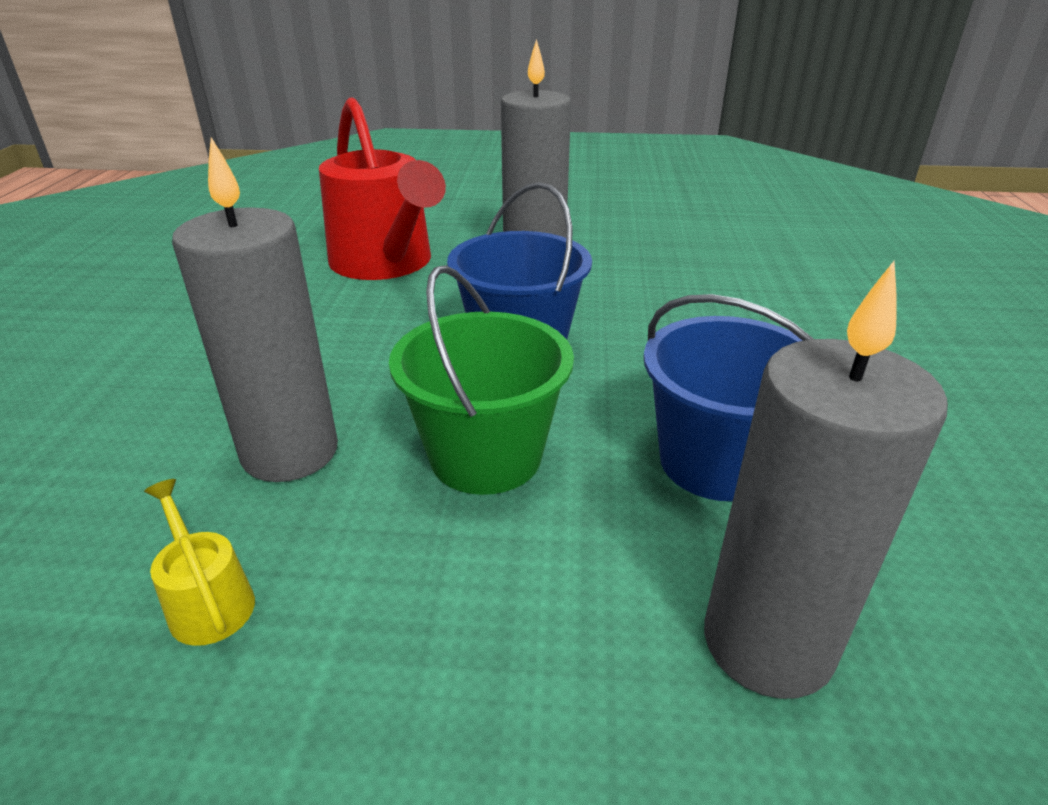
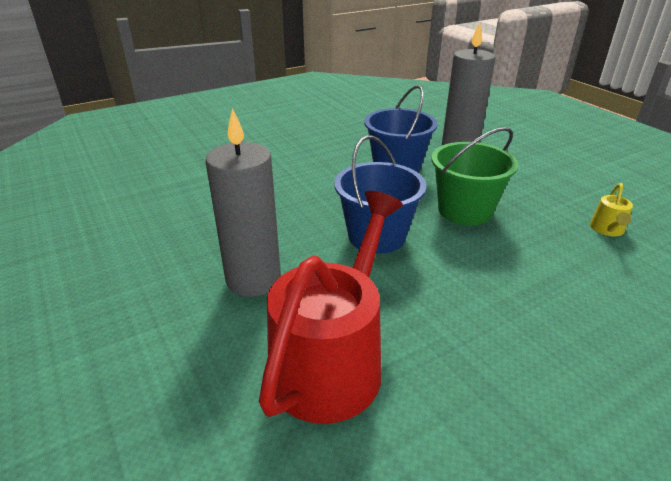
camera: 125 degrees left, 0 degrees up
grey candle [172,137,338,482] -> none

